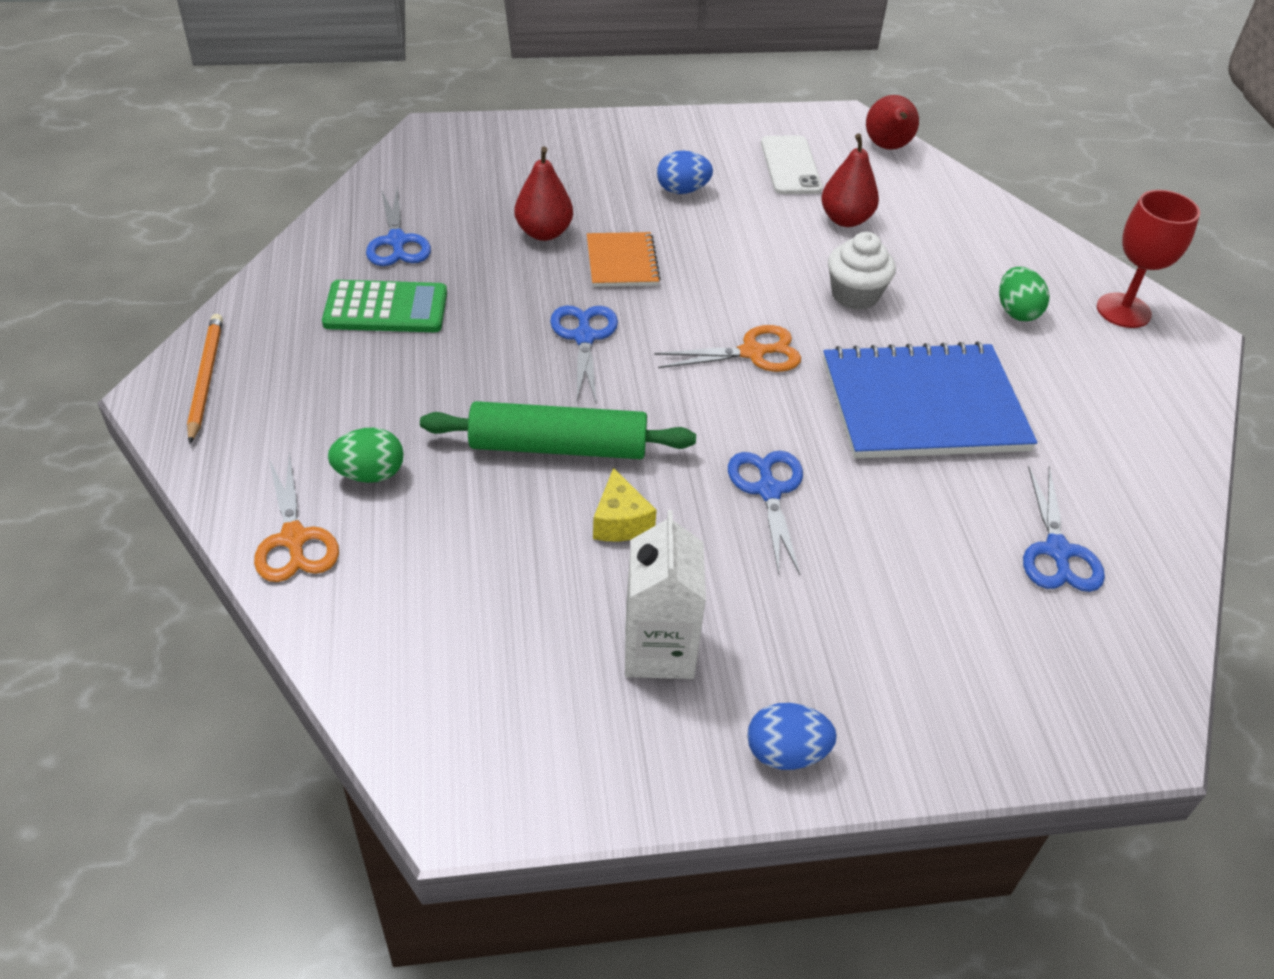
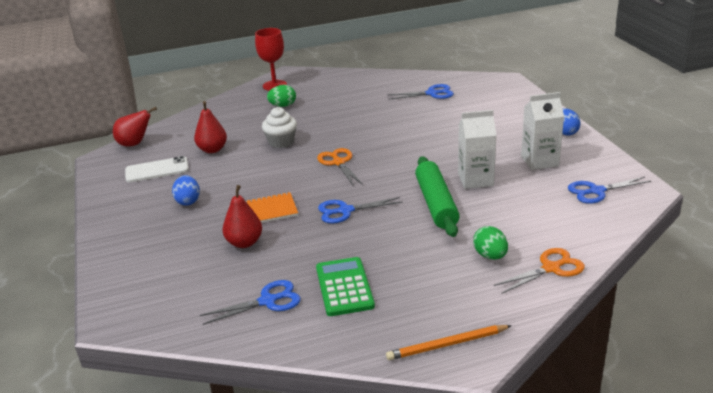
camera: 95 degrees left, 15 degrees down
yellow cheese [593,468,657,542] -> white carton [458,110,496,189]
blue scissors [728,451,803,575] -> blue scissors moved to [568,177,651,204]
blue notebook [823,341,1037,459] -> none

